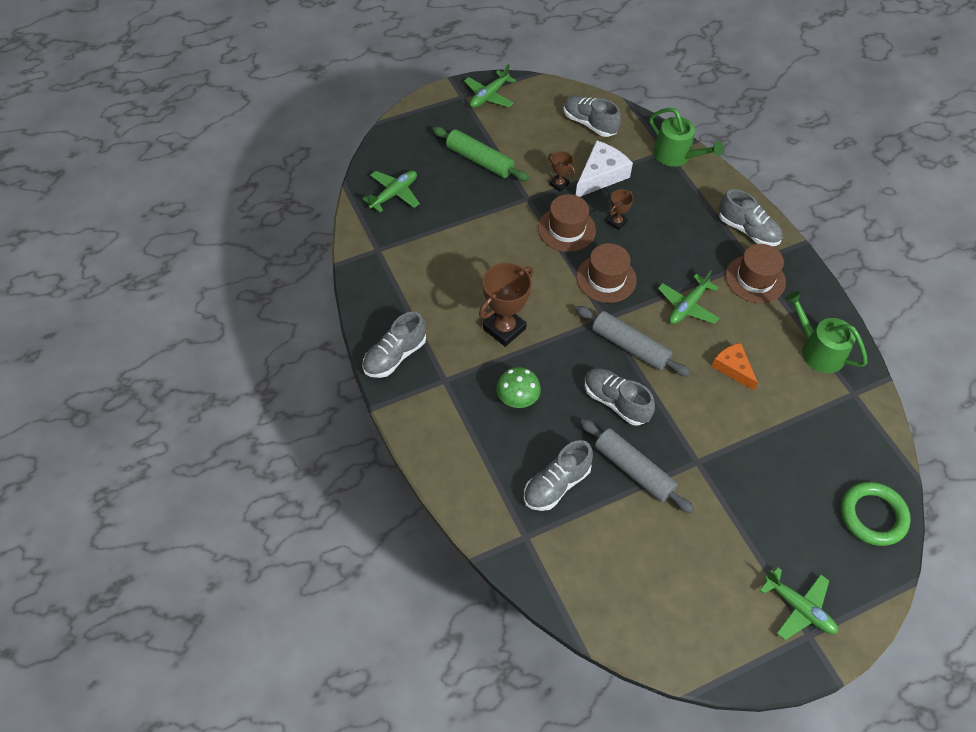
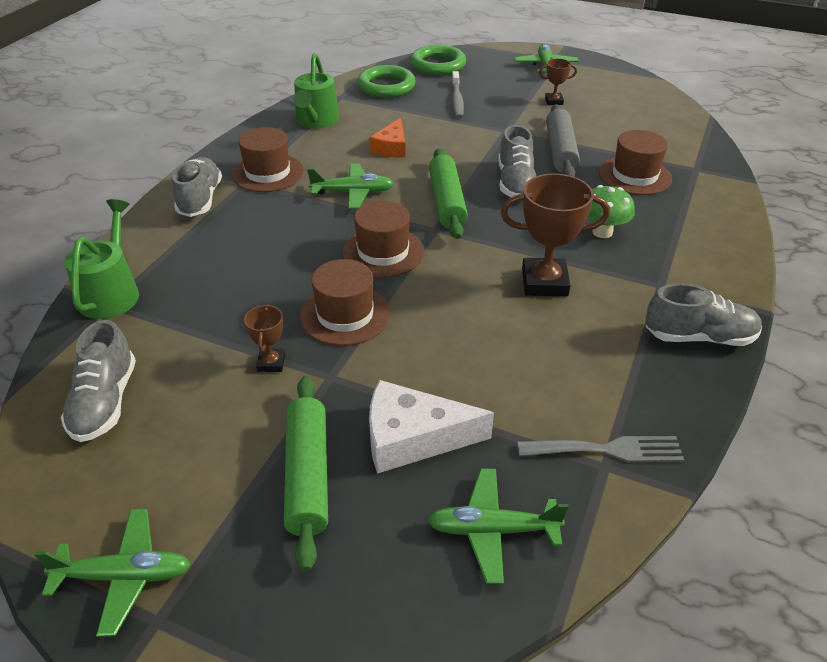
camera: 130 degrees left, 15 degrees down
grey shoe [524,440,593,511] -> brown hat [599,130,672,195]
white cheese [576,140,633,197] -> white cheese moved to [369,380,494,474]
grey rolling pin [576,306,691,377] -> green rolling pin [429,148,468,239]
brown trophy [607,189,633,230] -> brown trophy moved to [539,58,577,105]
none -> green ring [357,65,416,98]
none -> grey toothbrush [452,71,464,118]
none -> grey fork [517,436,684,462]

